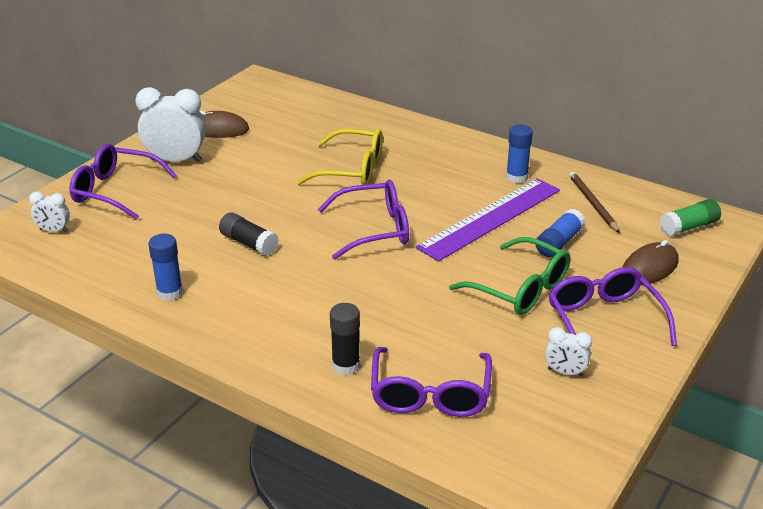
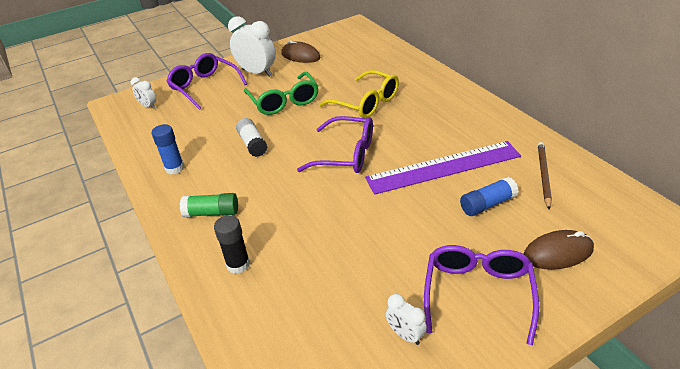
camera: 30 degrees right, 5 degrees up
black glue stick [219,212,279,256] -> white glue stick [236,118,267,157]
purple glasses [371,347,492,417] -> none
green glasses [449,237,570,315] -> green glasses moved to [244,72,319,115]
blue glue stick [506,125,533,183] -> none
green glue stick [660,199,721,236] -> green glue stick moved to [180,193,238,217]

